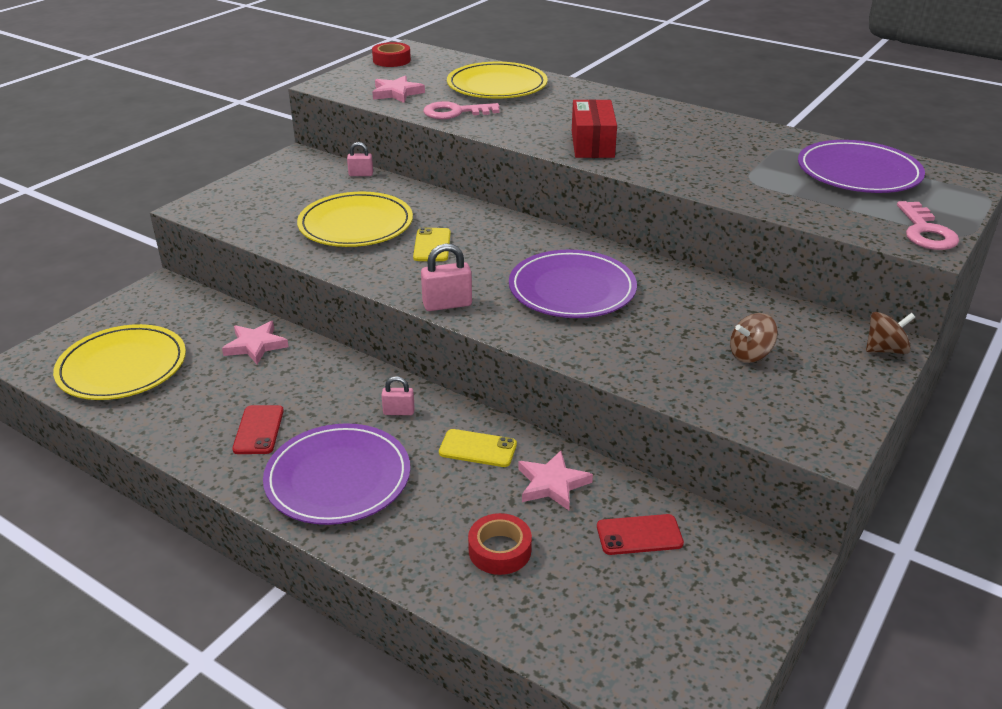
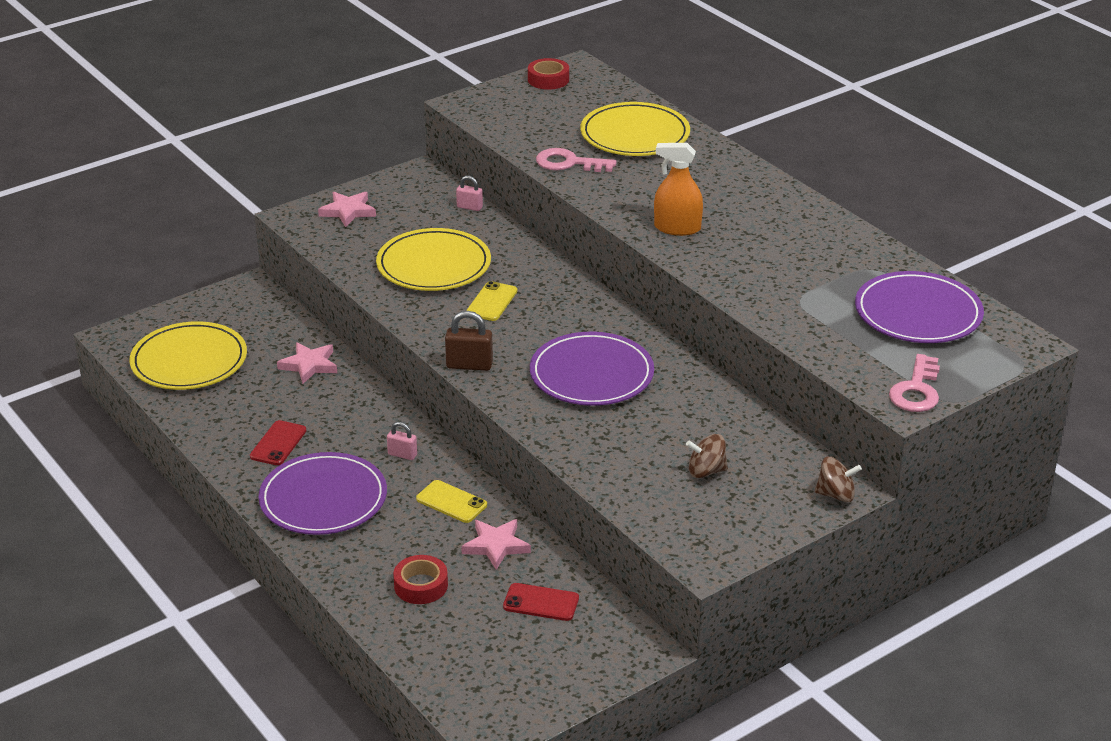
camera: 20 degrees right, 0 degrees up
pink star [372,75,425,103] -> pink star moved to [318,192,376,227]
pink padlock [421,244,472,311] -> brown padlock [445,311,493,371]
red box [572,99,617,158] -> orange spray bottle [654,143,703,236]

